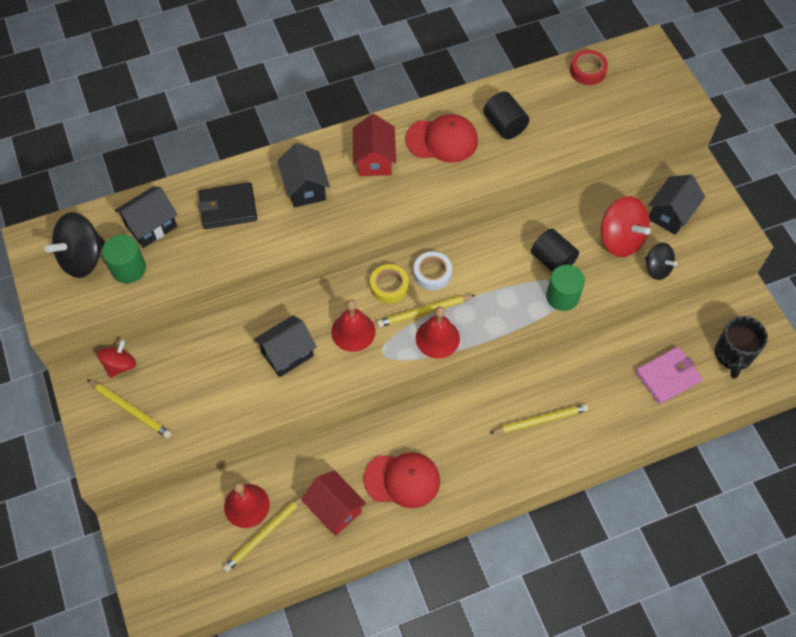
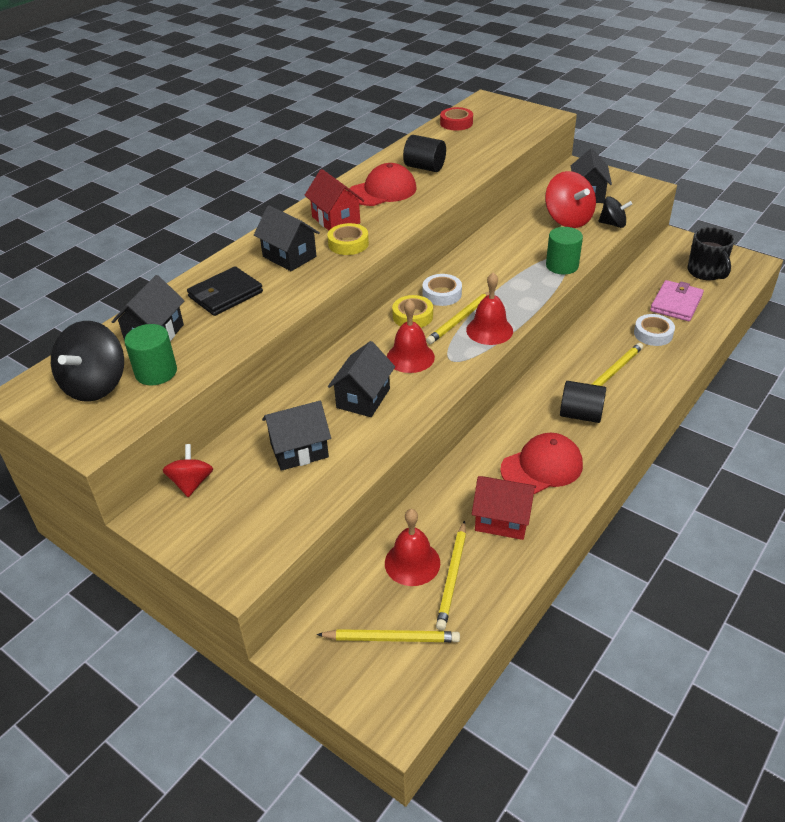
camera: 30 degrees left, 20 degrees down
yellow pencil [86,379,172,439] -> yellow pencil moved to [317,629,460,642]
black cylinder [531,228,579,272] -> black cylinder moved to [560,381,606,423]
red spinning top [601,196,651,257] -> red spinning top turned 45 degrees clockwise [545,171,596,228]
none -> black house [262,401,331,471]
none -> yellow tape [327,223,369,255]
none -> white tape [634,314,675,346]

